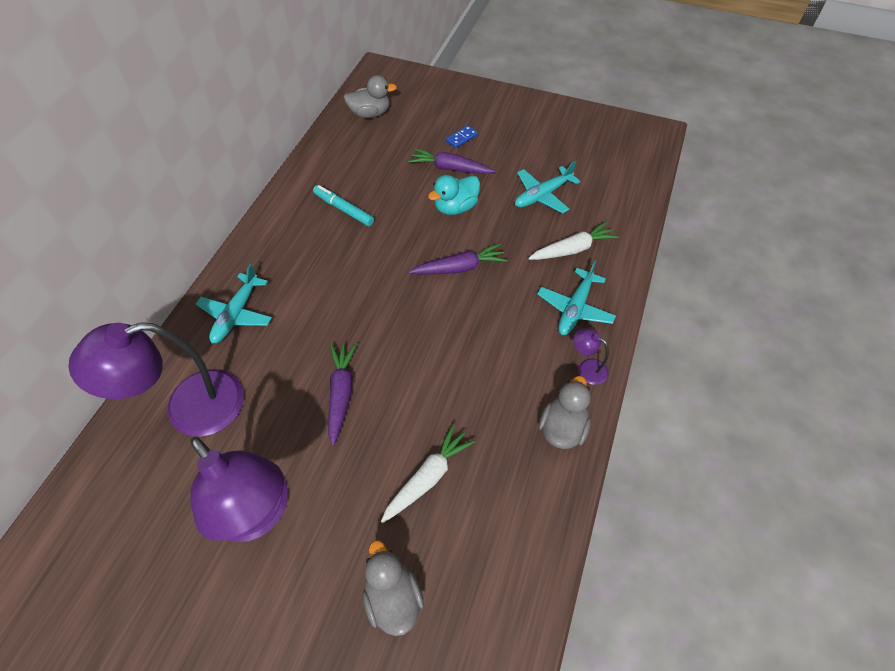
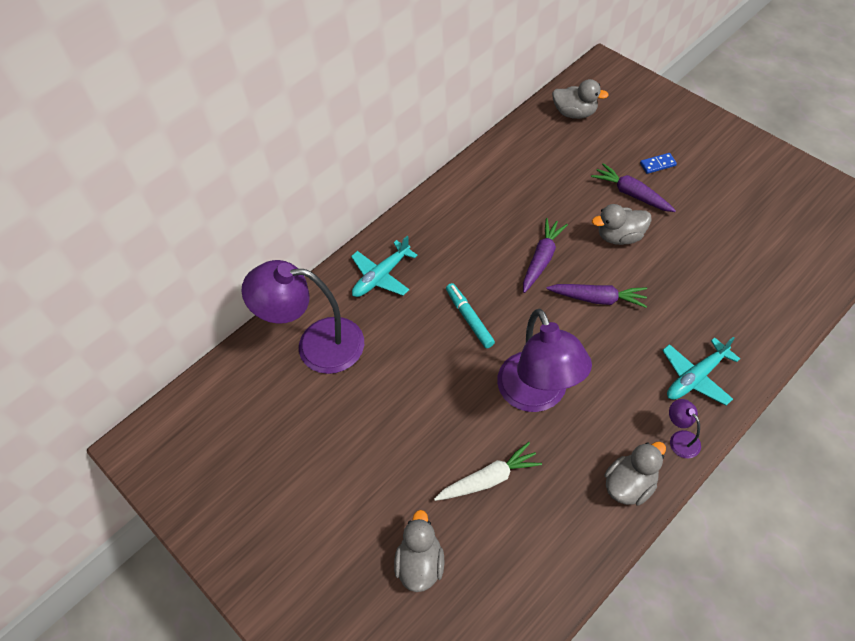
camera: 30 degrees right, 0 degrees up
purple lamp [190,437,288,542] -> purple lamp moved to [497,309,592,412]
turquoise marker [313,185,374,226] -> turquoise marker moved to [446,283,495,348]
purple carrot [328,343,357,446] -> purple carrot moved to [523,218,568,293]
turquoise duck [428,175,480,215] -> grey duck [592,204,652,245]
turquoise plane [515,161,581,213] -> none
white carrot [528,221,619,260] -> none

